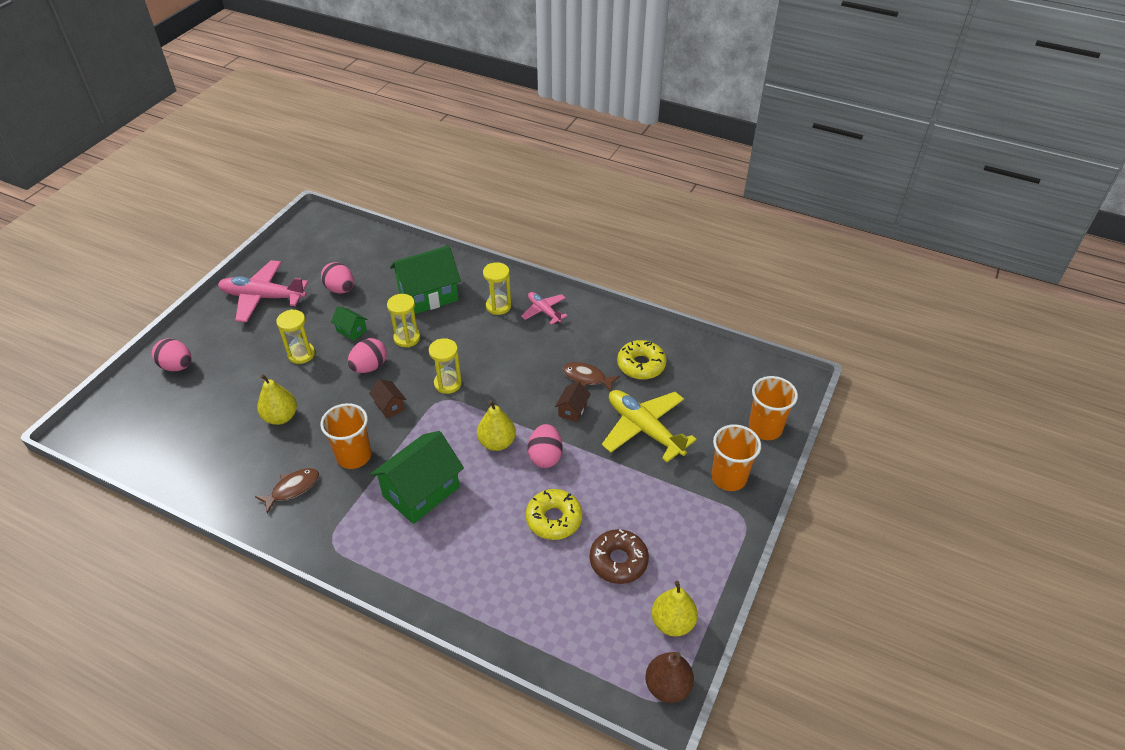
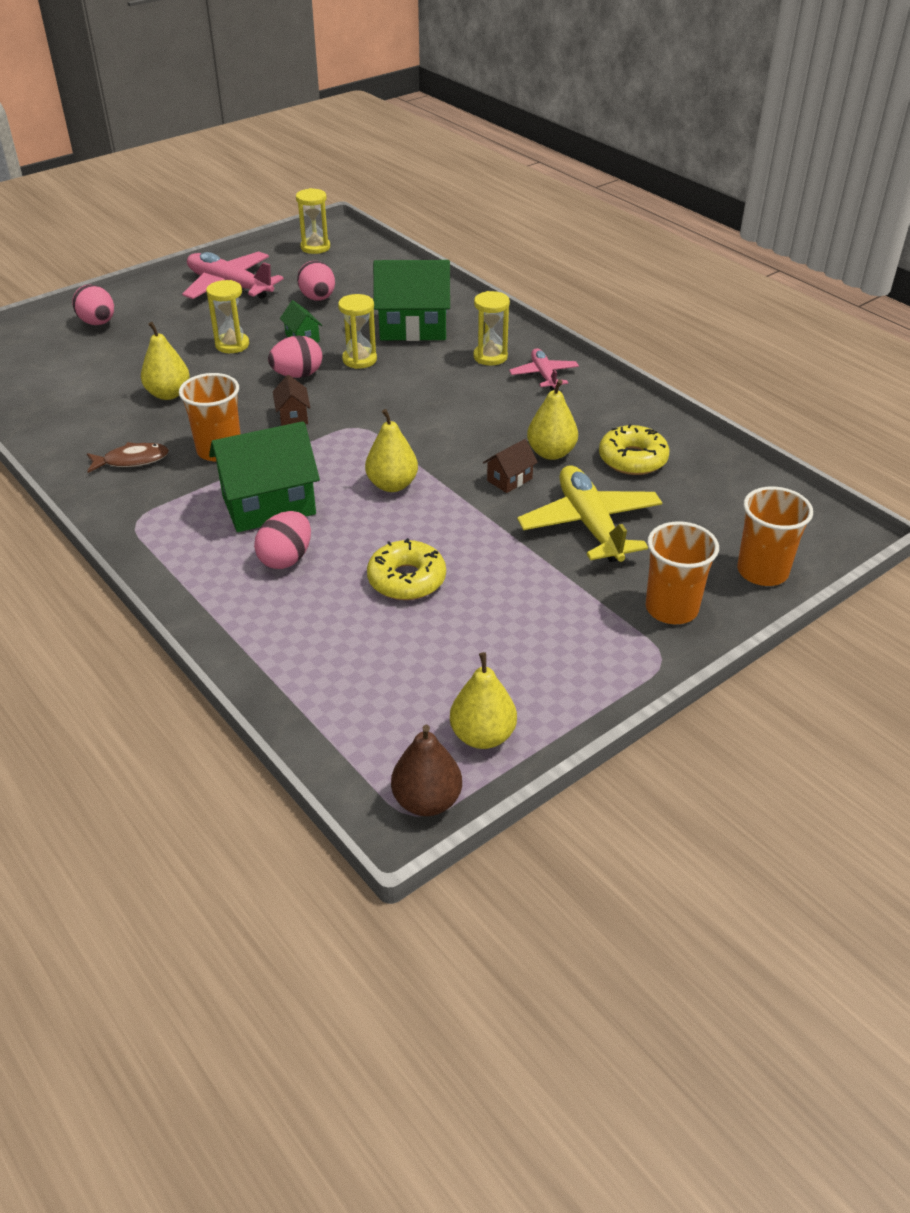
camera: 25 degrees right, 5 degrees down
yellow hourglass [429,338,462,394] -> yellow hourglass moved to [296,188,330,254]
pink egg [528,424,563,468] -> pink egg moved to [254,511,311,569]
brown fish [562,362,620,391] -> yellow pear [527,379,578,460]
brown donut [590,529,649,584] -> none

